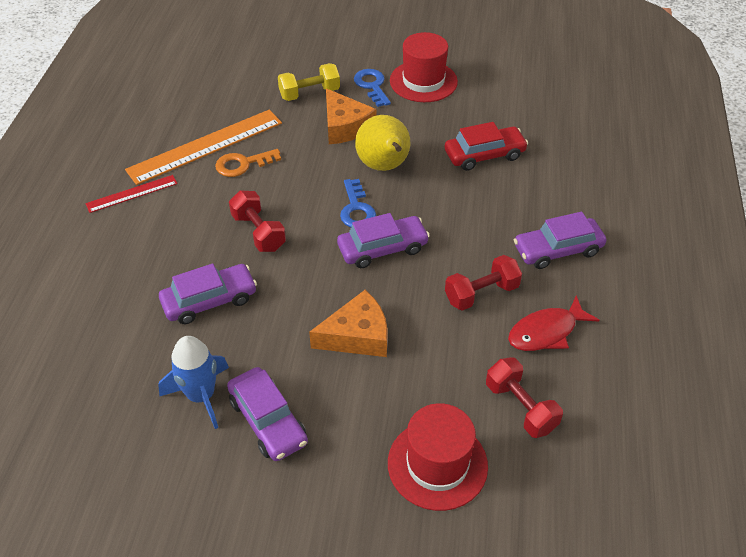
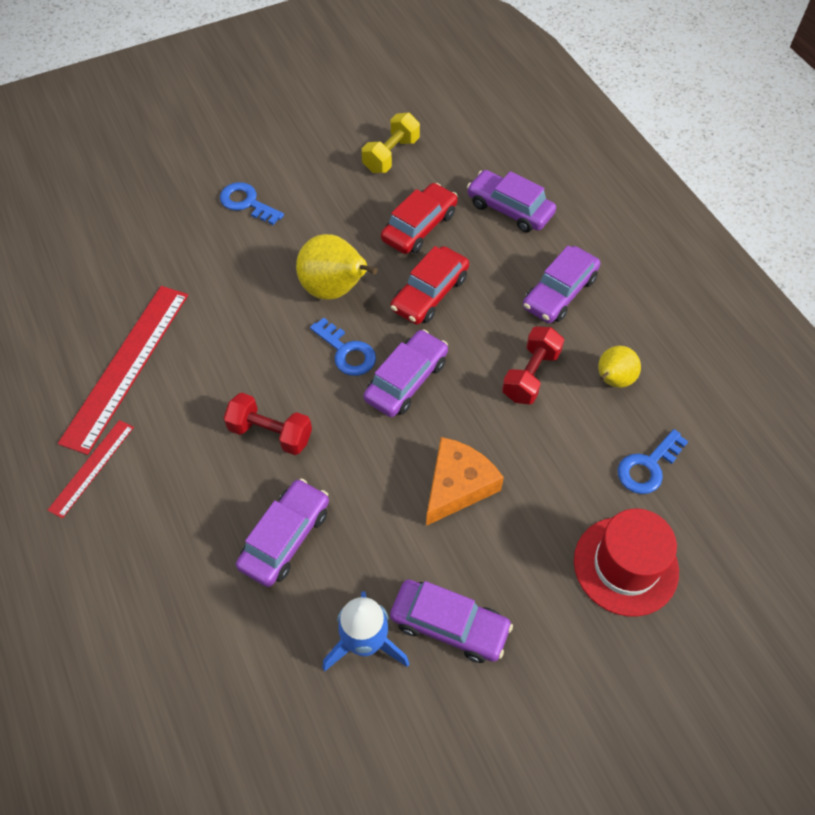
camera: 35 degrees left, 10 degrees up
orange ruler [125,110,282,185] -> red ruler [58,286,188,455]
orange key [215,149,281,177] -> none
yellow dumbbell [278,63,340,101] -> yellow dumbbell moved to [362,113,420,173]
orange cheese [326,88,376,144] -> none
red hat [390,32,458,102] -> none
red dumbbell [486,357,563,438] -> blue key [618,429,688,494]
red fish [508,295,600,351] -> yellow pear [598,346,641,388]
none -> red car [391,246,469,325]
none -> purple car [467,170,556,232]

